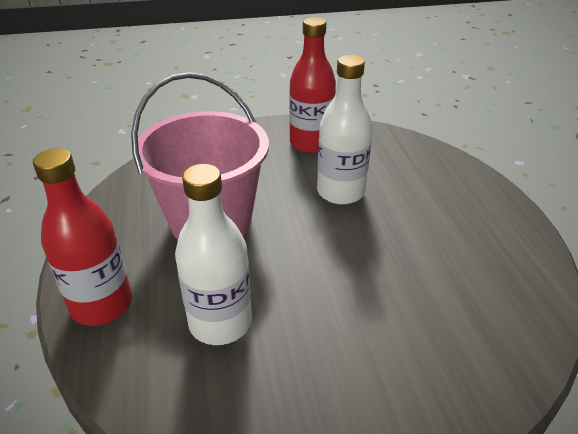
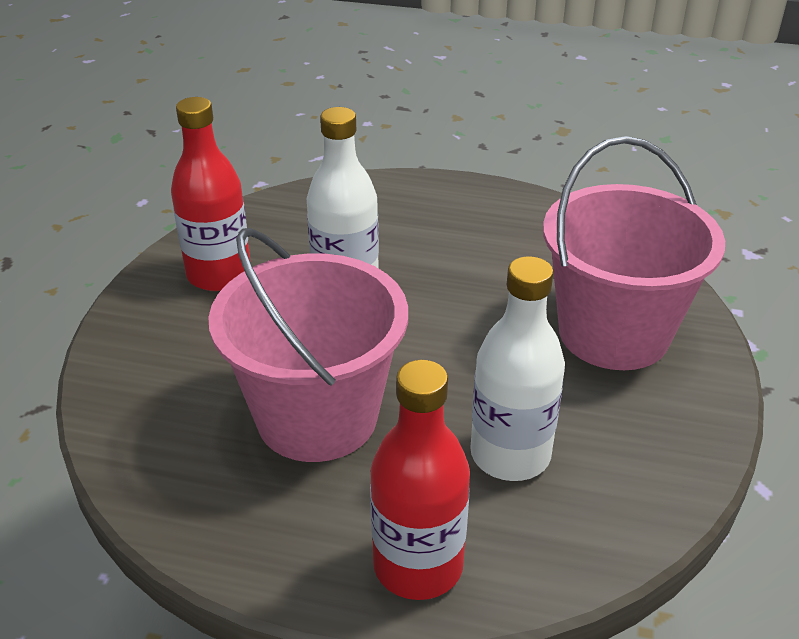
camera: 65 degrees left, 0 degrees up
none -> pink bucket [543,136,725,370]

